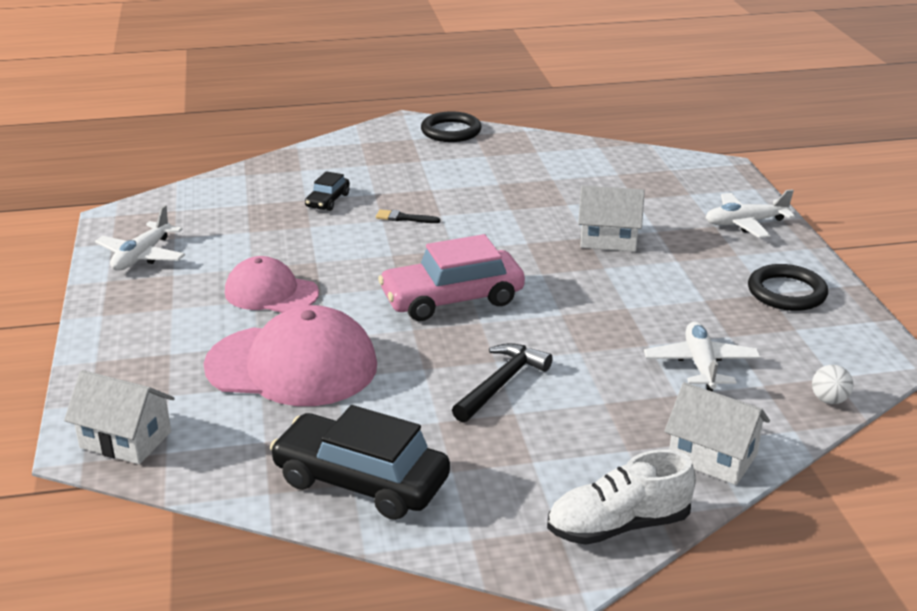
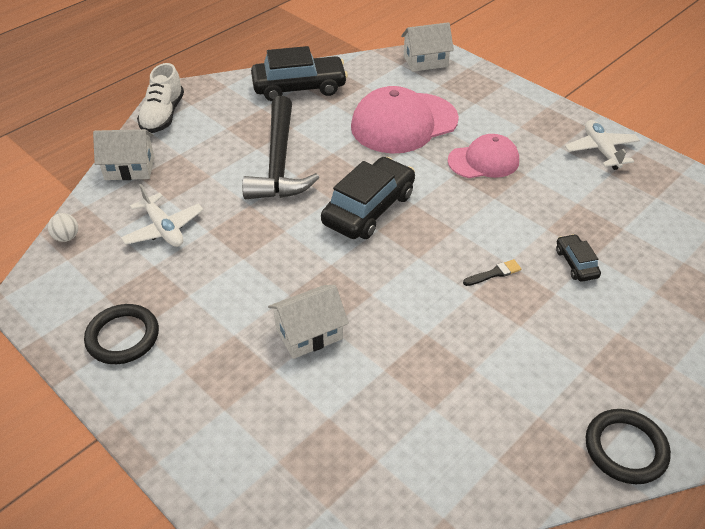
camera: 145 degrees right, 15 degrees up
pink car [378,234,525,321] -> black car [321,157,415,239]
black hammer [452,343,553,422] -> black hammer [242,96,319,199], size x1.69
white shoe [547,449,696,545] -> white shoe turned 150 degrees clockwise [137,63,184,133]
white plane [705,189,795,238] -> none

